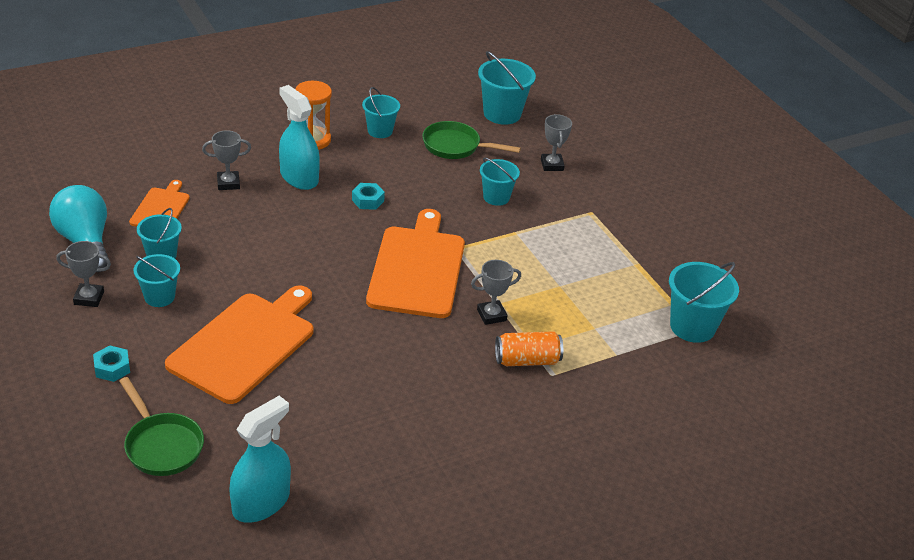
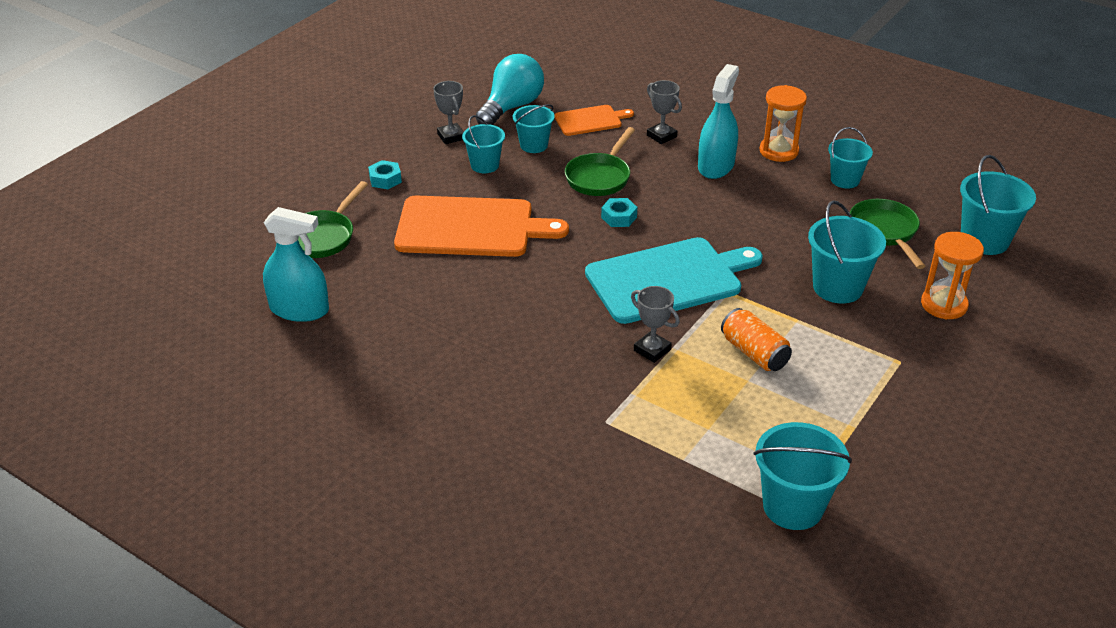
camera: 65 degrees right, 0 degrees up
turquoise nut [352,183,385,210] -> turquoise nut moved to [601,198,637,227]
orange cutting board [366,209,465,318] -> turquoise cutting board [585,237,763,324]
turquoise bucket [480,157,520,206] -> turquoise bucket [808,200,886,303], size x1.55
orange can [495,331,563,366] -> orange can moved to [721,308,792,371]
grey trophy [541,114,572,171] -> orange hourglass [921,232,984,320]
none -> green pan [565,127,635,196]

